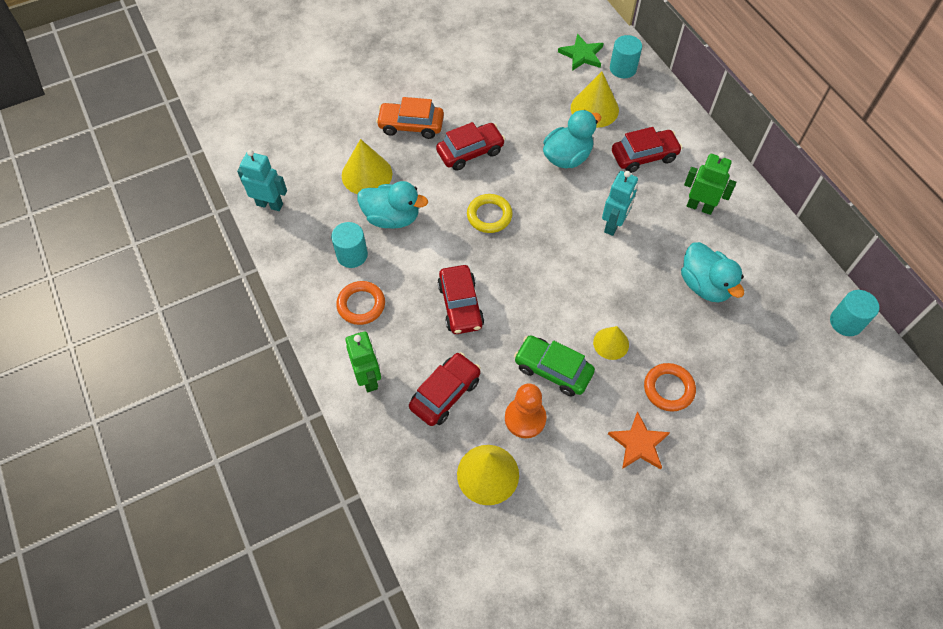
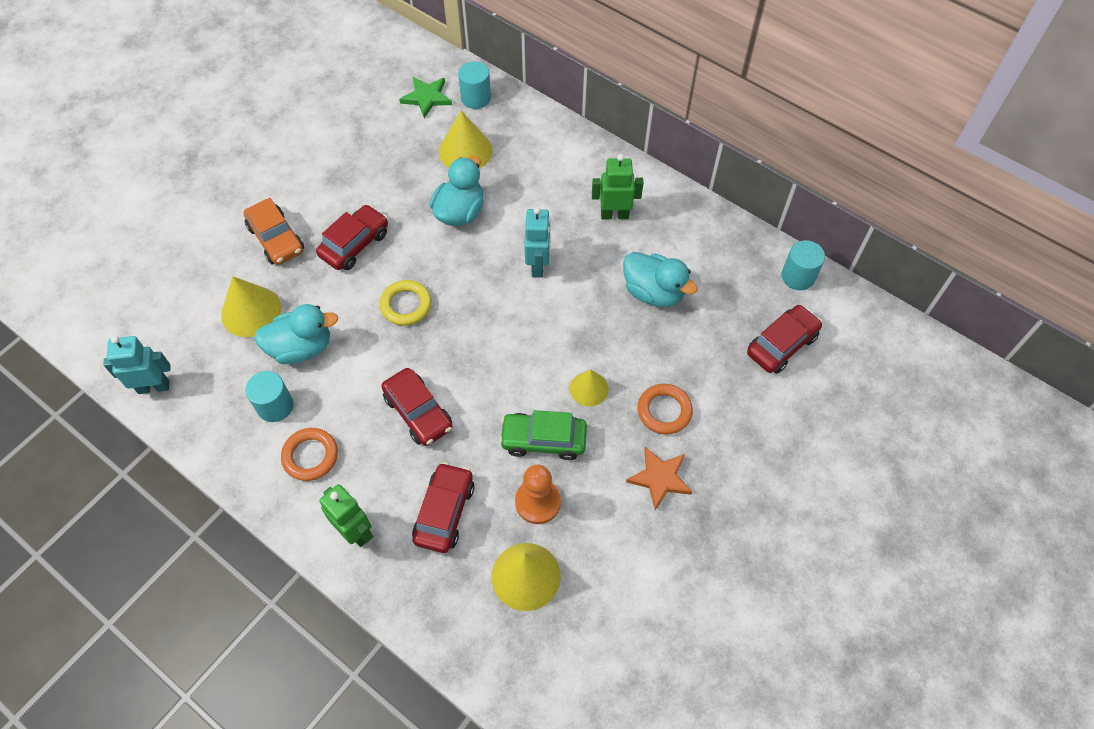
camera: 25 degrees left, 0 degrees up
orange car [376,97,444,139] -> orange car turned 105 degrees counterclockwise [243,198,304,265]
red car [612,127,682,173] -> red car moved to [747,305,822,374]

